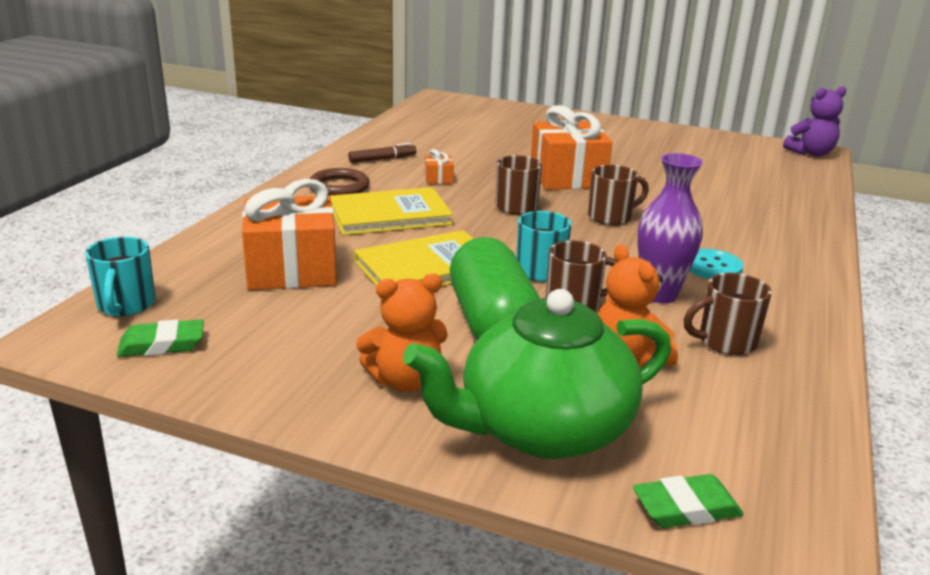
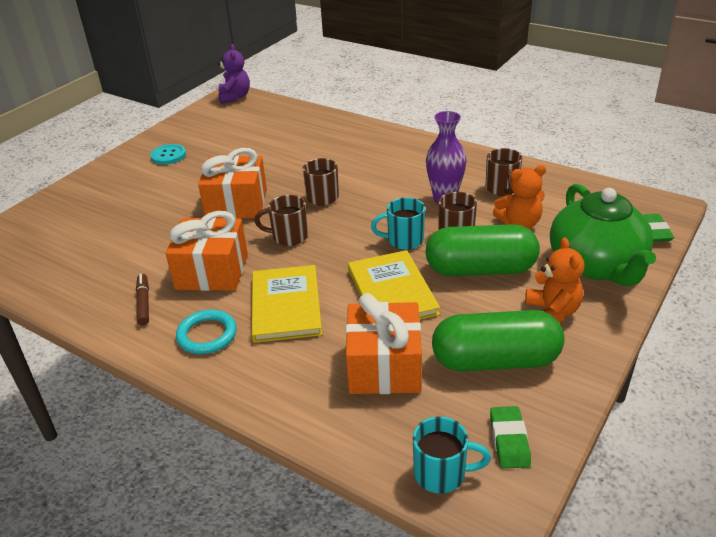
camera: 75 degrees left, 10 degrees up
brown ring [310,168,370,196] -> turquoise ring [176,310,237,354]
orange gift [425,149,454,184] -> orange gift [166,211,248,291], size x2.42
turquoise button [690,249,744,279] -> turquoise button moved to [150,144,186,165]
none -> green capsule [432,310,564,371]

